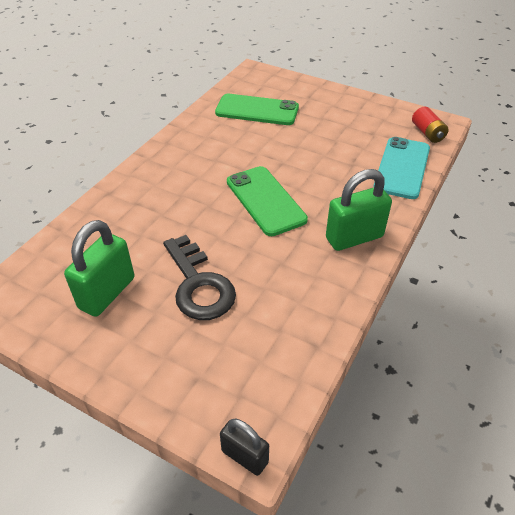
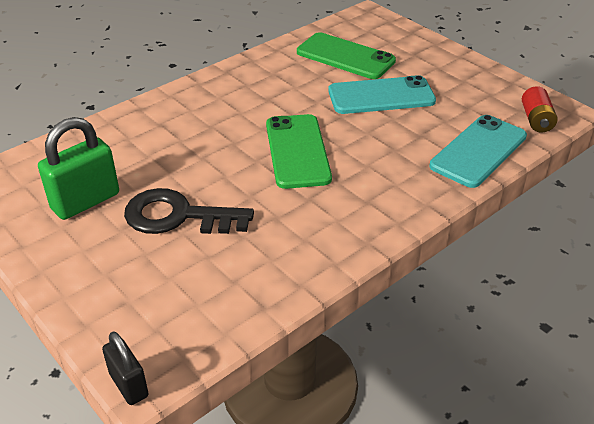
camera: 20 degrees right, 5 degrees down
black key [163,235,236,320] -> black key turned 105 degrees clockwise [124,188,254,234]
green padlock [326,169,392,251] -> none
none -> turquoise phone [328,75,436,114]

